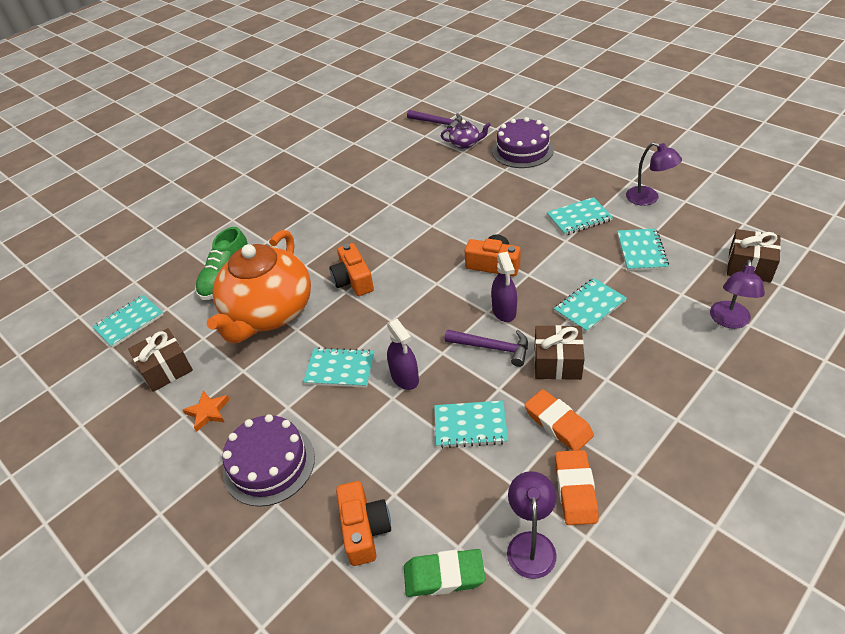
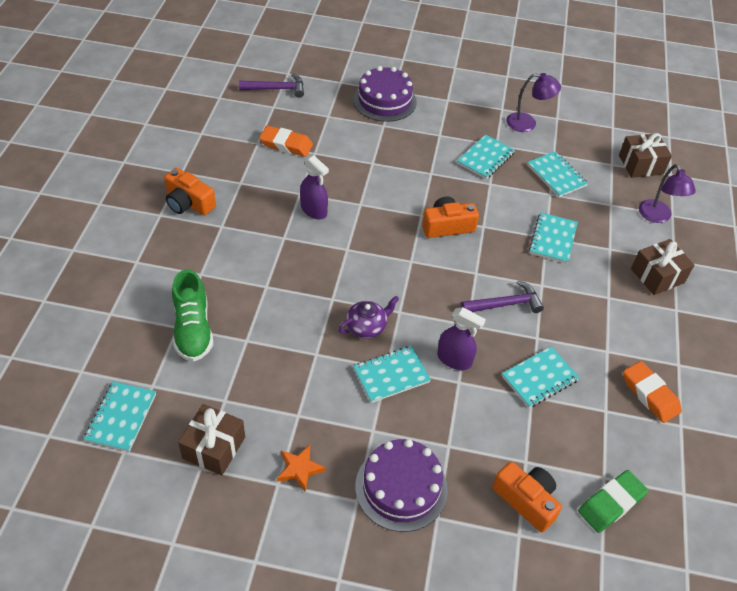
camera: 40 degrees left, 5 degrees up
orange teapot [207,230,311,343] -> none
orange camera [329,243,374,296] -> orange camera moved to [164,168,216,216]
purple teapot [441,120,491,149] -> purple teapot moved to [338,296,399,339]
purple spray bottle [491,252,517,322] -> purple spray bottle moved to [300,156,329,219]
purple lamp [507,471,557,579] -> none
orange eraser [525,389,594,451] -> orange eraser moved to [259,126,313,157]
brown gift [534,325,585,380] -> brown gift moved to [631,239,694,295]

